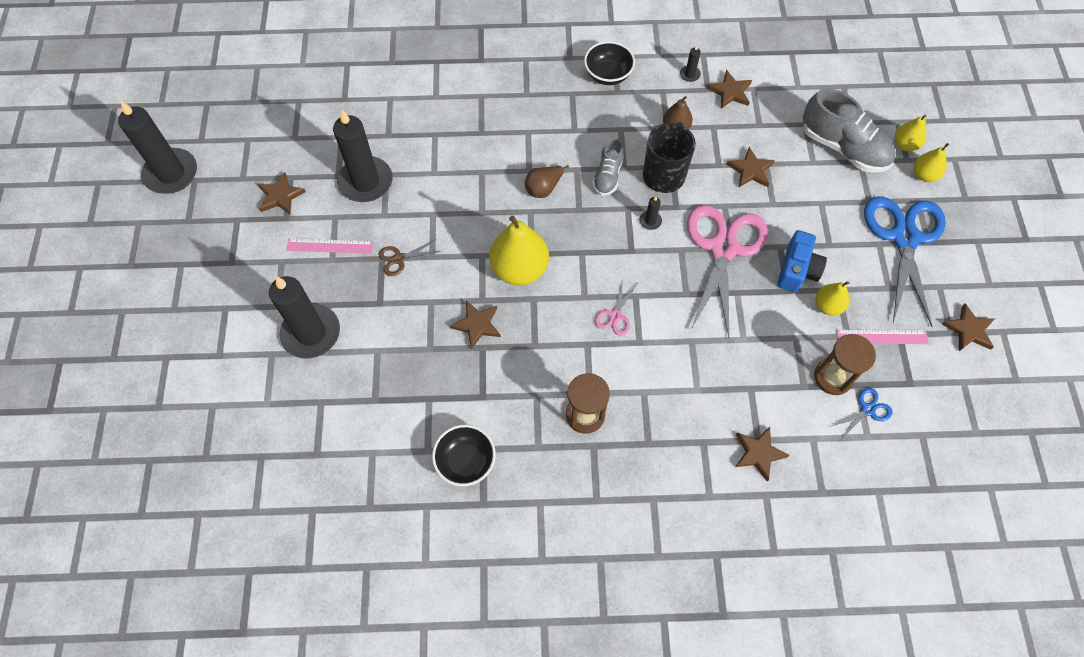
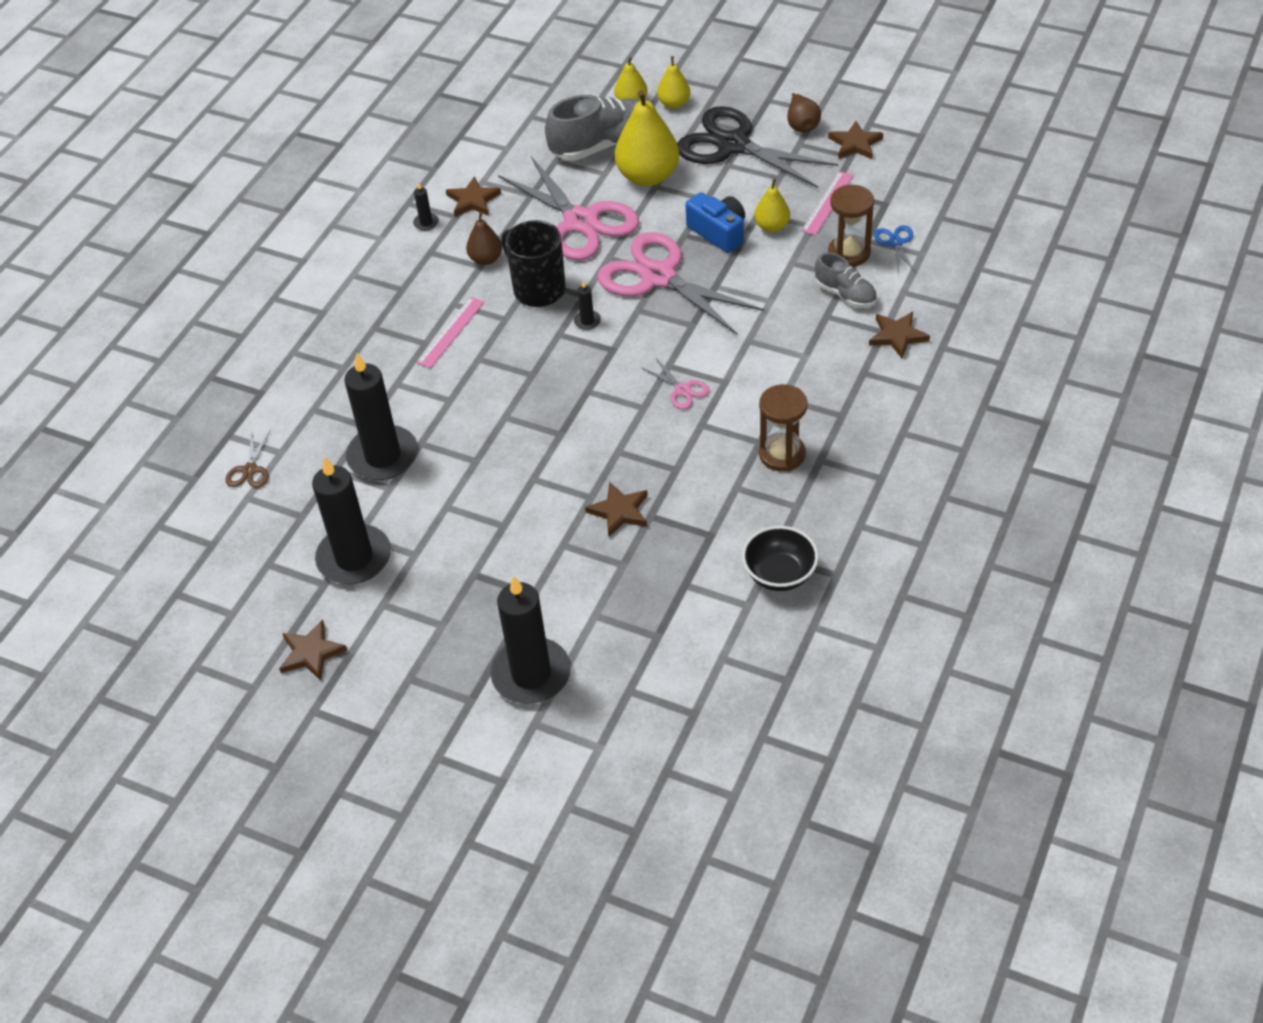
camera: 60 degrees left, 15 degrees down
black candle [118,100,197,194] -> black candle moved to [344,353,418,480]
pink ruler [286,238,373,254] -> pink ruler moved to [416,297,484,368]
brown scissors [378,239,441,276] -> brown scissors moved to [225,430,271,488]
yellow pear [489,215,549,286] -> yellow pear moved to [615,90,679,186]
brown pear [524,165,569,198] -> brown pear moved to [787,93,821,132]
black bowl [584,41,635,85] -> none
grey shoe [592,137,624,196] -> grey shoe moved to [815,252,877,308]
brown star [726,147,775,188] -> pink scissors [498,156,639,261]
blue scissors [864,196,946,327] -> black scissors [677,106,838,188]

